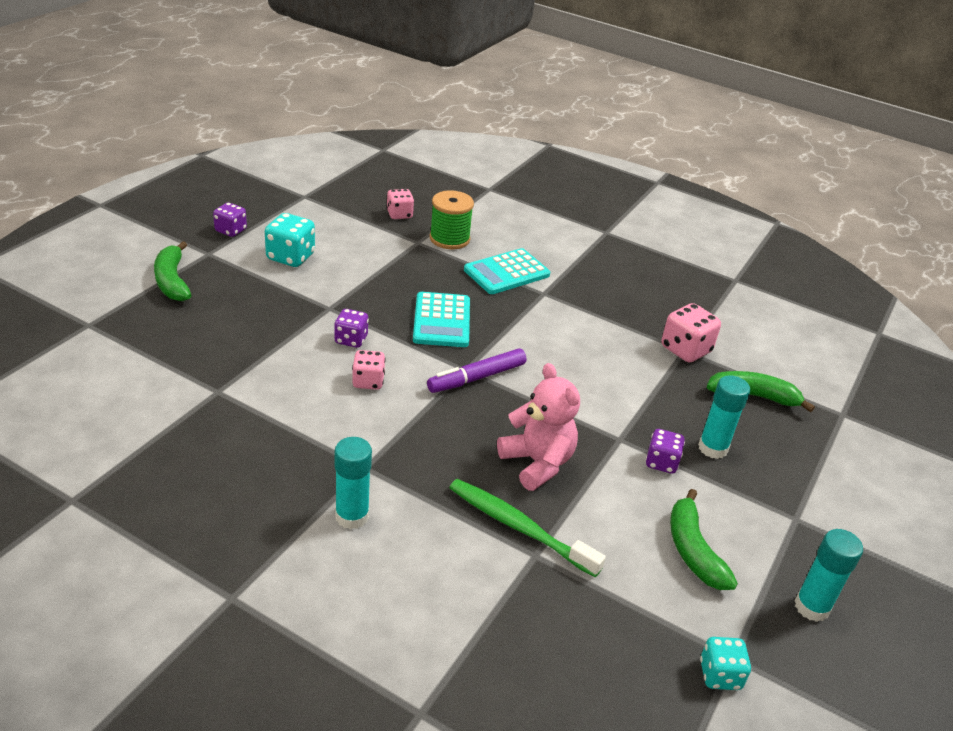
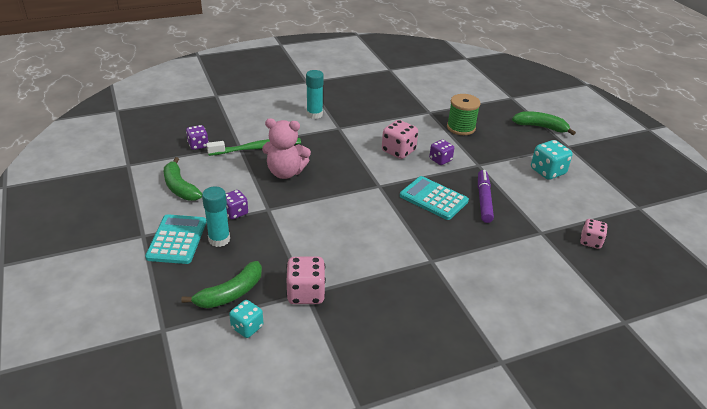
camera: 130 degrees right, 0 degrees up
purple dice [213,202,247,237] -> purple dice moved to [186,125,209,150]
pink dice [352,350,386,390] -> pink dice [382,120,418,159], size x1.53
purple marker [427,348,527,393] -> purple marker moved to [478,170,494,223]
green spool [430,190,474,249] -> green spool moved to [447,94,481,135]
turquoise calculator [464,248,550,294] -> turquoise calculator moved to [145,214,206,264]
green banana [670,489,738,590] -> green banana turned 150 degrees counterclockwise [164,157,202,201]
turquoise dice [700,637,751,690] -> turquoise dice moved to [229,300,263,338]
turquoise glue stick [794,529,863,622] -> none

